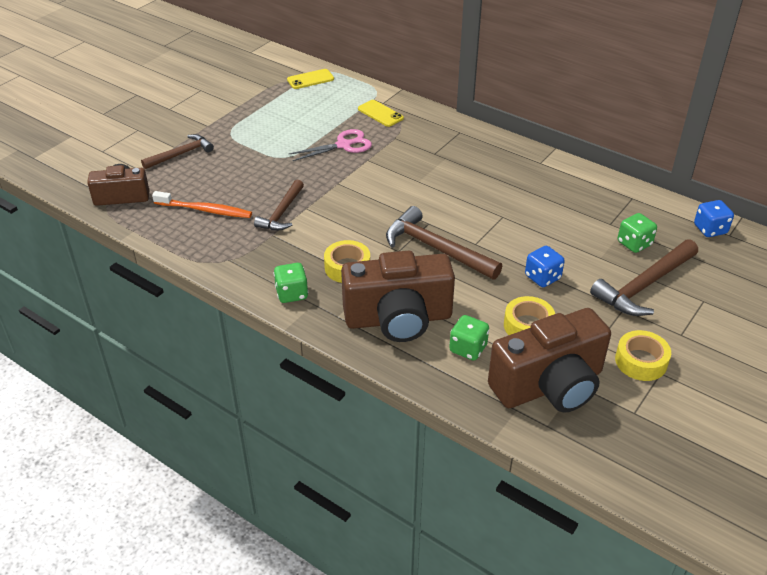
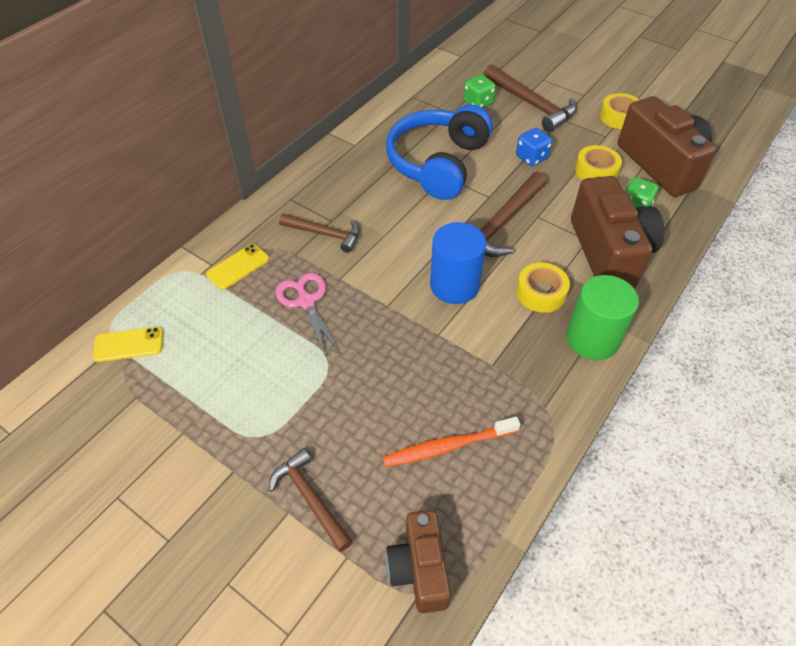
camera: 90 degrees left, 10 degrees up
orange toothbrush [152,191,252,218] -> orange toothbrush turned 120 degrees counterclockwise [382,417,521,467]
brown hammer [254,180,304,230] -> brown hammer moved to [279,214,360,253]
green dice [273,263,308,303] -> green cylinder [566,275,639,360]
yellow phone [287,69,334,89] -> yellow phone turned 75 degrees counterclockwise [93,327,163,362]
blue dice [694,200,734,237] -> none
none -> blue headphones [386,104,493,200]
none -> blue cylinder [430,222,486,304]

